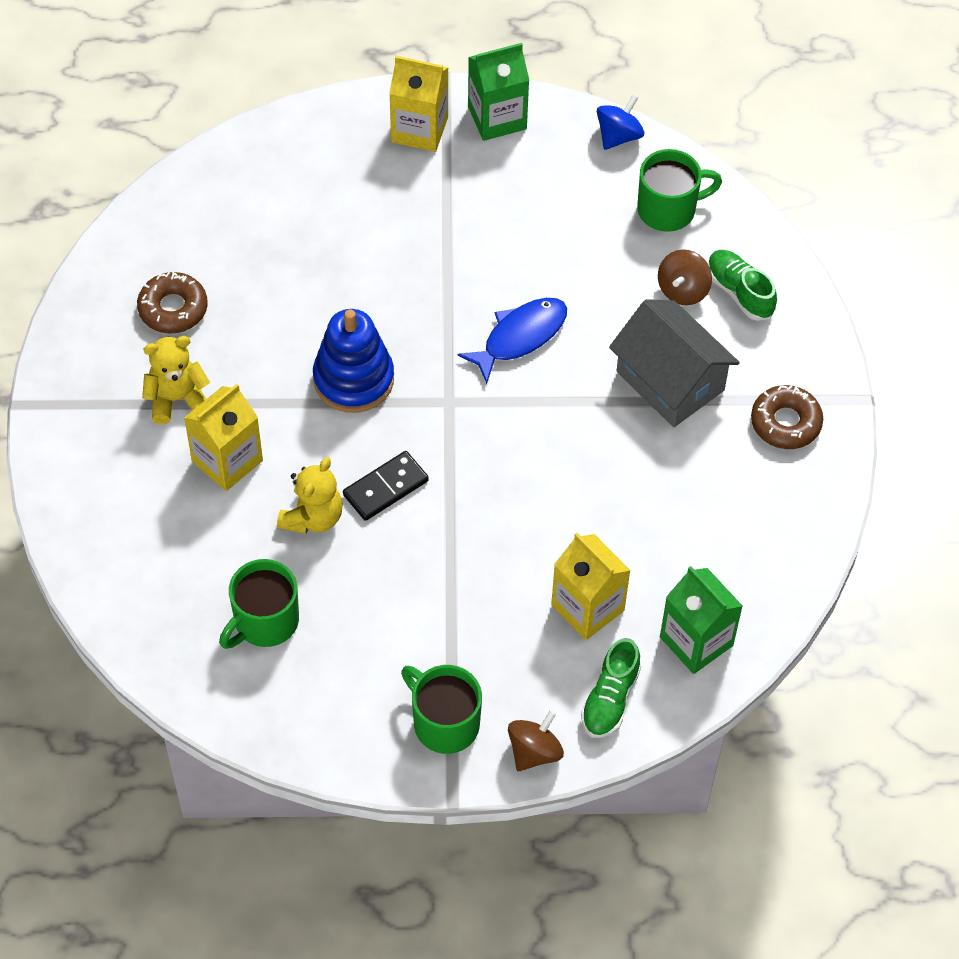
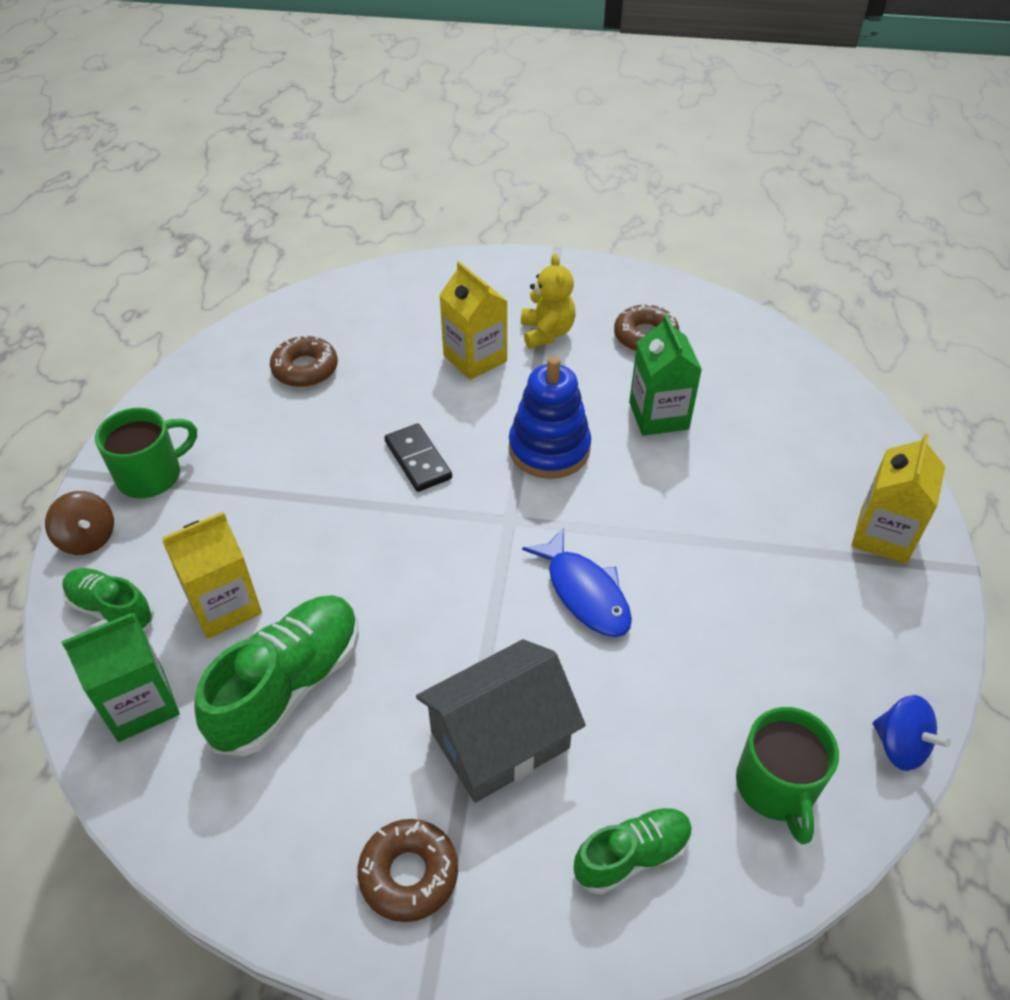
camera: 100 degrees right, 10 degrees down
green mug [219,559,299,649] -> brown donut [270,335,338,387]
yellow teddy bear [277,457,343,534] -> none
green carton [468,43,530,141] -> green carton moved to [629,314,702,436]
brown spinning top [658,249,712,305] -> none
none -> green shoe [194,595,359,756]

